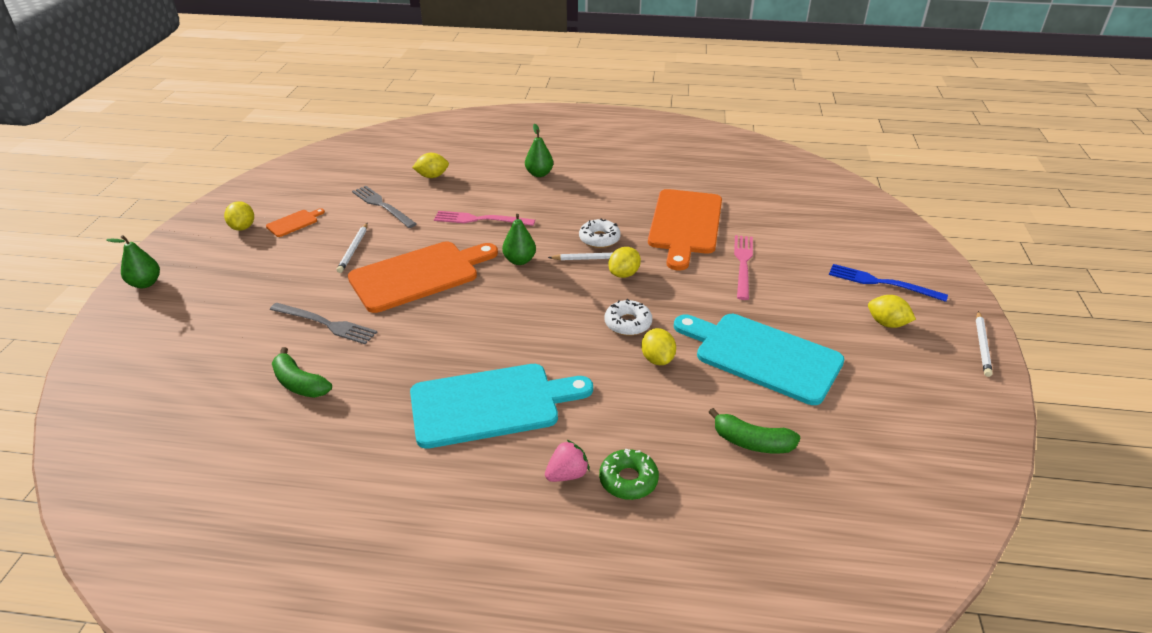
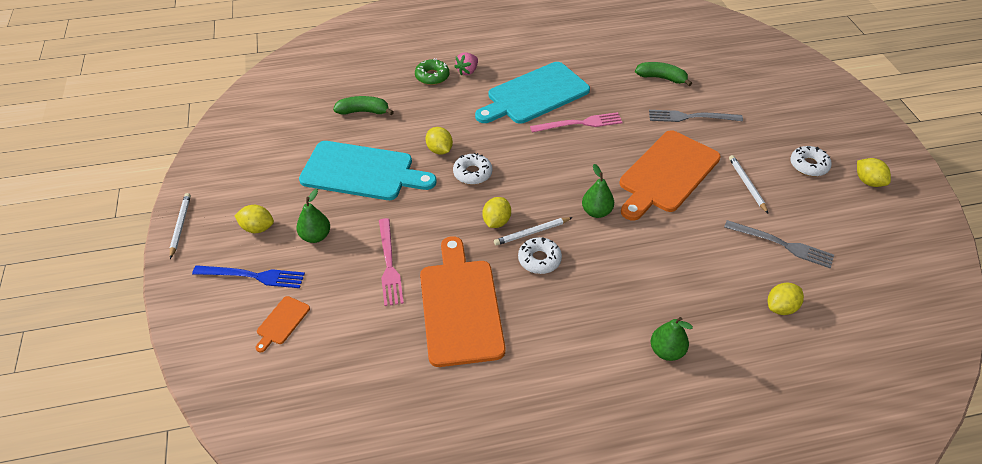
camera: 160 degrees right, 10 degrees up
green pear [107,235,160,288] -> green pear moved to [296,189,330,243]
orange cutting board [266,208,325,237] -> orange cutting board moved to [256,296,310,352]
pink fork [434,211,535,226] -> pink fork moved to [530,112,623,133]
none -> white donut [790,146,832,176]

